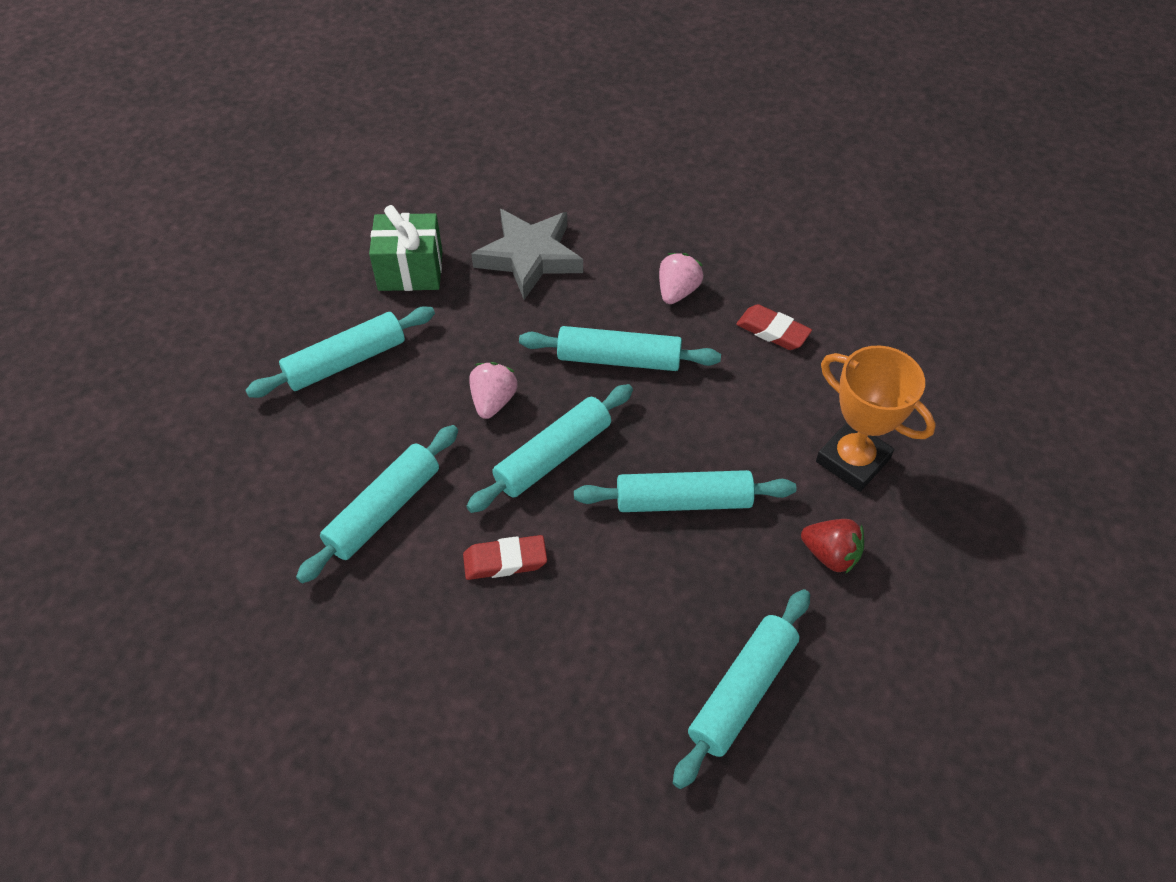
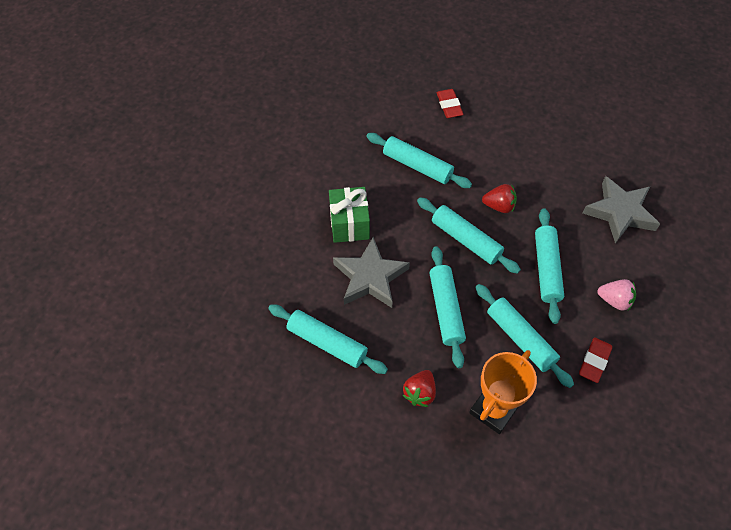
camera: 85 degrees right, 5 degrees up
turquoise rolling pin [245,307,435,398] -> turquoise rolling pin moved to [475,284,574,388]
green gift [369,205,442,291] -> green gift moved to [329,187,370,243]
red eraser [463,535,547,580] -> red eraser moved to [436,89,464,118]
pink strawberry [469,362,518,419] -> red strawberry [482,184,517,213]
none -> grey star [333,237,410,308]

